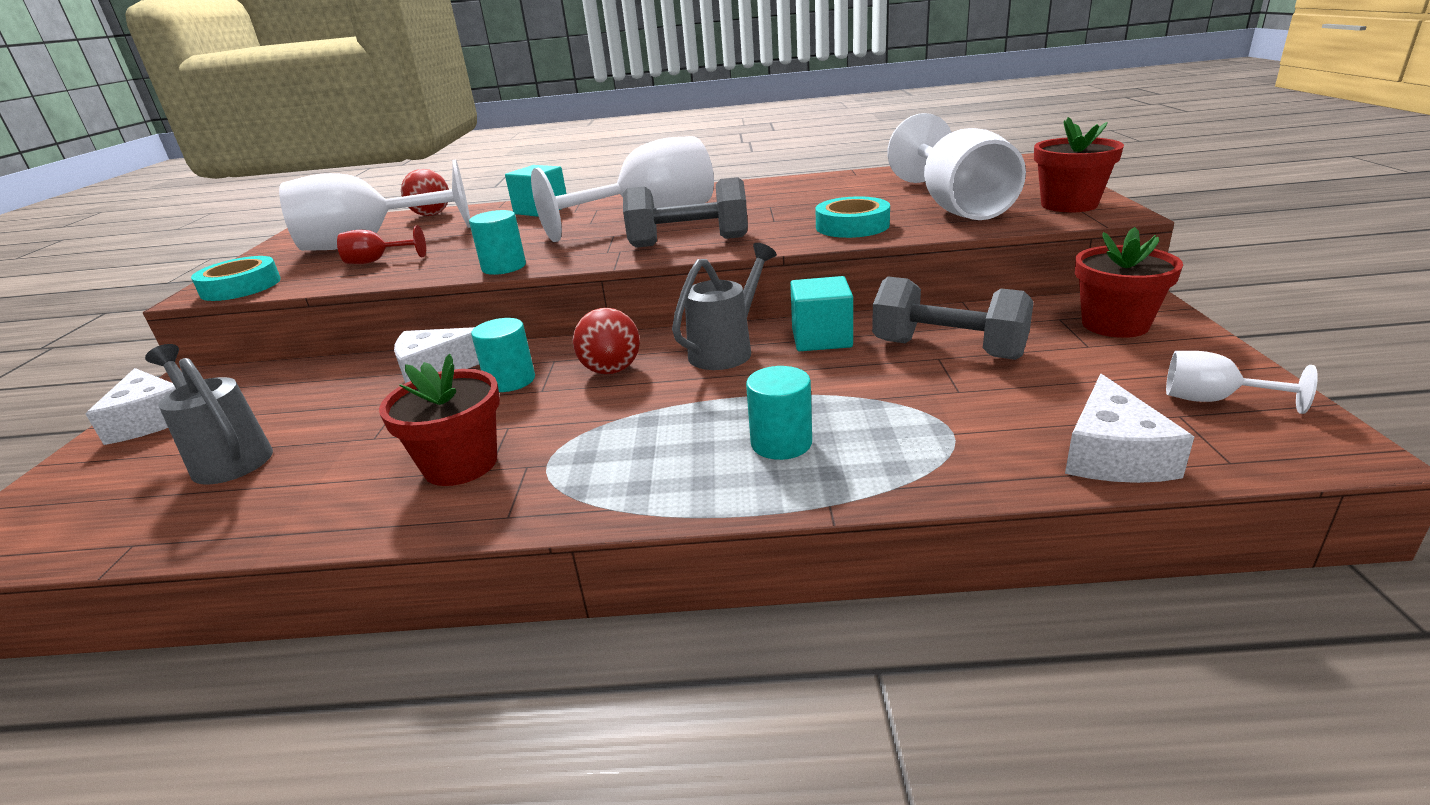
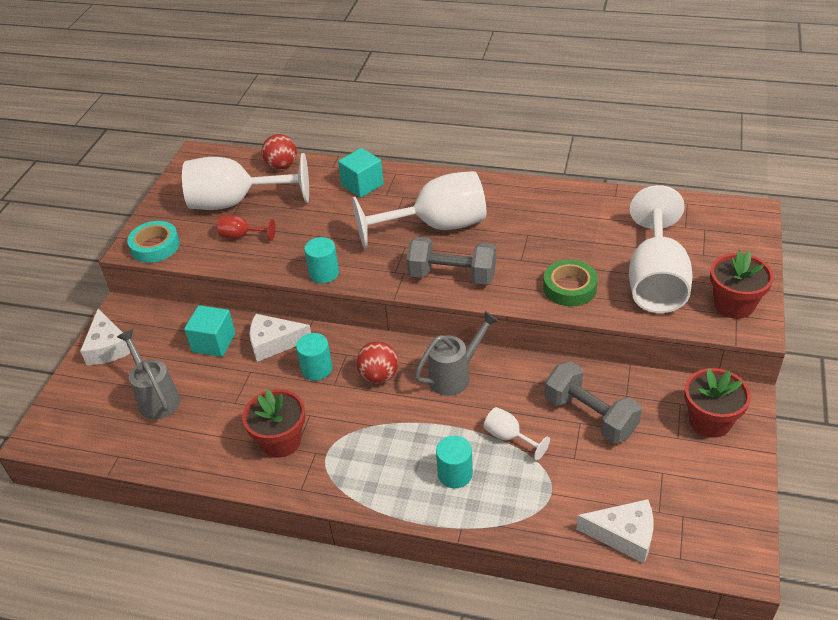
camera: 15 degrees right, 15 degrees up
turquoise cube [790,276,853,351] -> turquoise cube moved to [184,305,236,357]
turquoise tape [816,196,890,238] -> green tape [543,260,598,307]
white cheese [1065,374,1194,483] -> white cheese turned 105 degrees counterclockwise [576,499,654,563]
white goblet [1166,351,1318,414] -> white goblet moved to [484,407,550,461]

